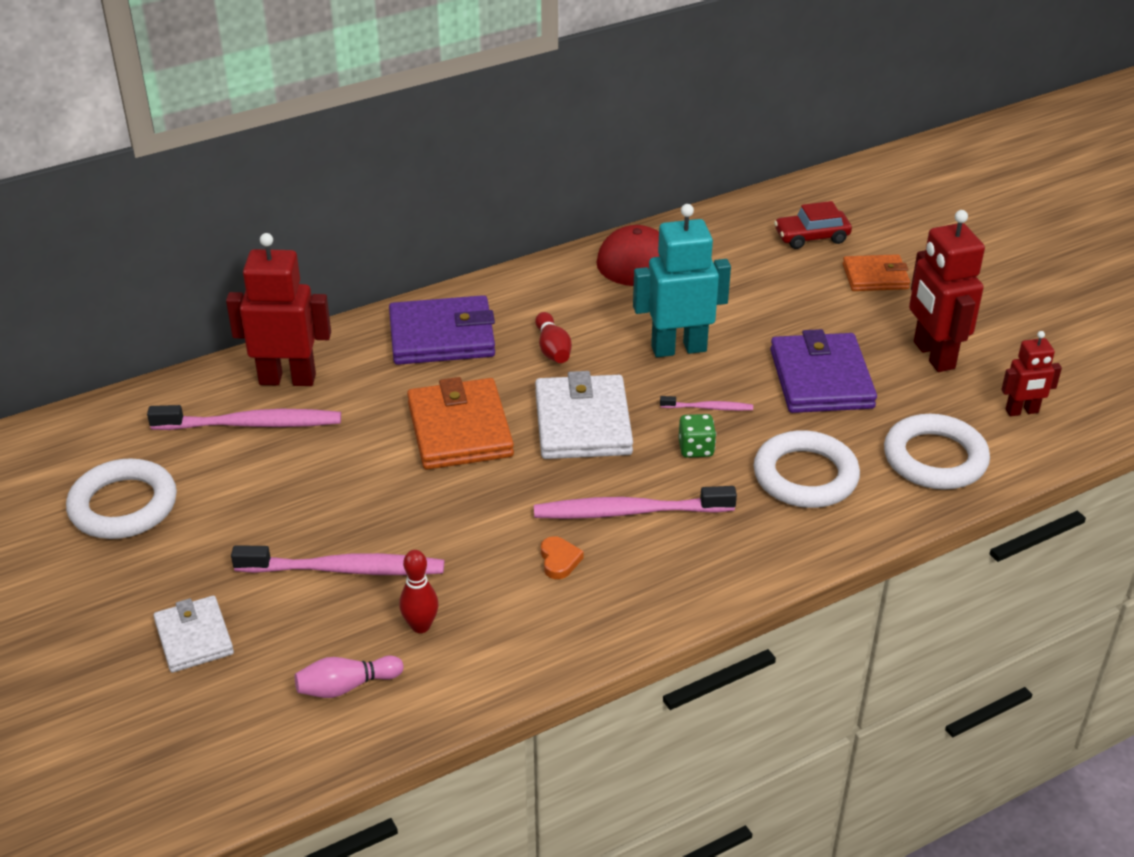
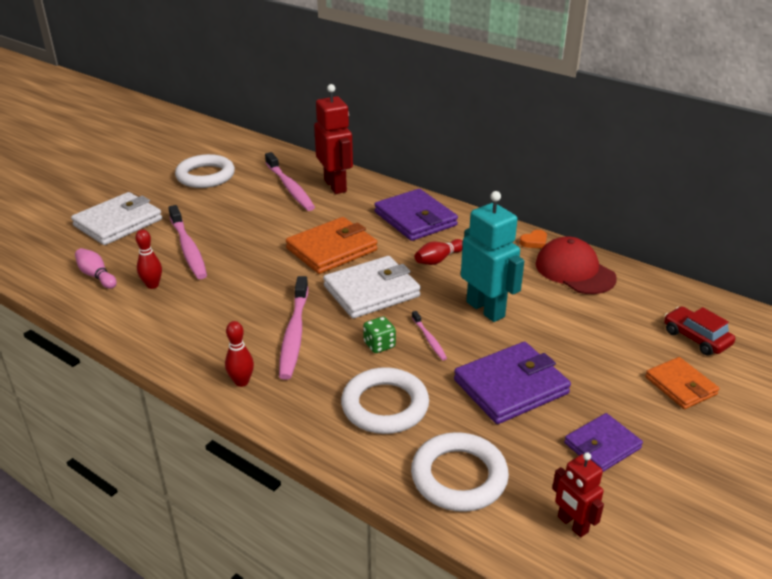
camera: 65 degrees right, 5 degrees down
white wallet [153,596,234,673] -> white wallet [71,192,162,245], size x1.64
pink toothbrush [534,486,737,519] -> pink toothbrush turned 150 degrees counterclockwise [279,276,308,380]
orange heart [541,536,584,579] -> orange heart moved to [520,230,547,249]
red robot [909,210,985,372] -> purple wallet [564,413,643,472]
none -> red bowling pin [225,321,254,387]

